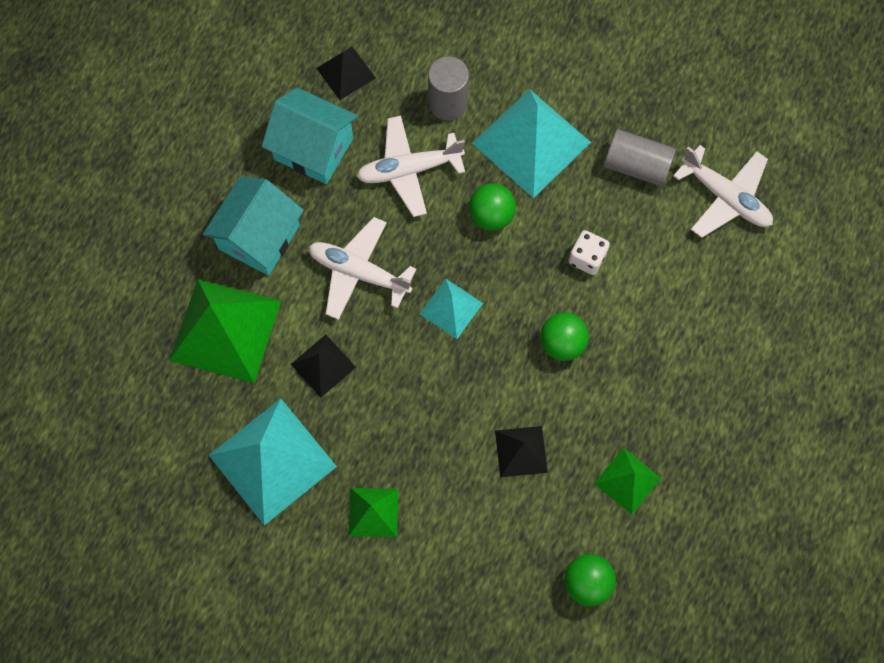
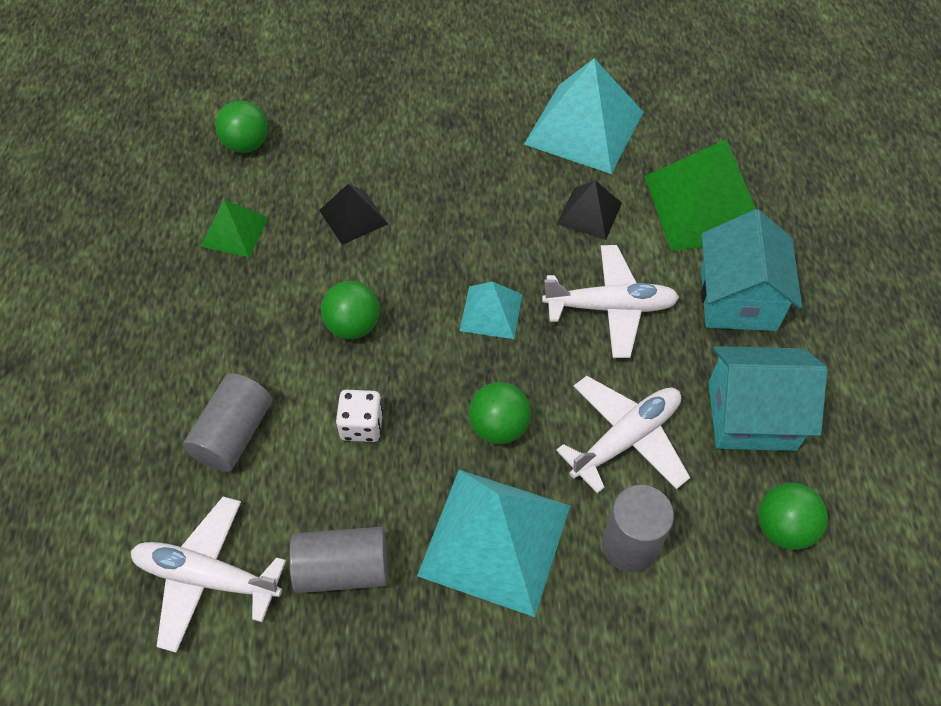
camera: 155 degrees right, 15 degrees down
black pyramid [316,47,376,100] -> green ball [758,483,828,550]
green pyramid [349,488,398,537] -> none
none -> grey cylinder [183,373,272,472]

